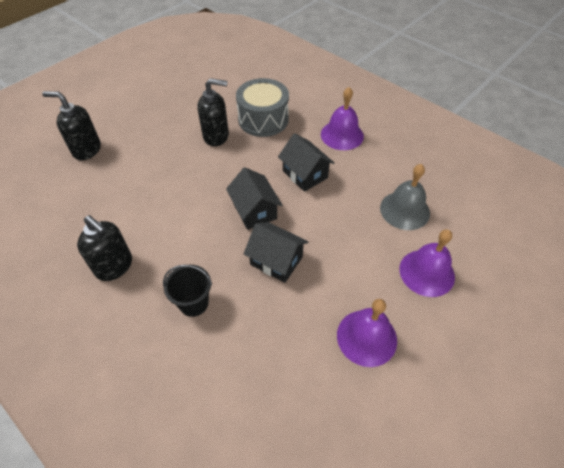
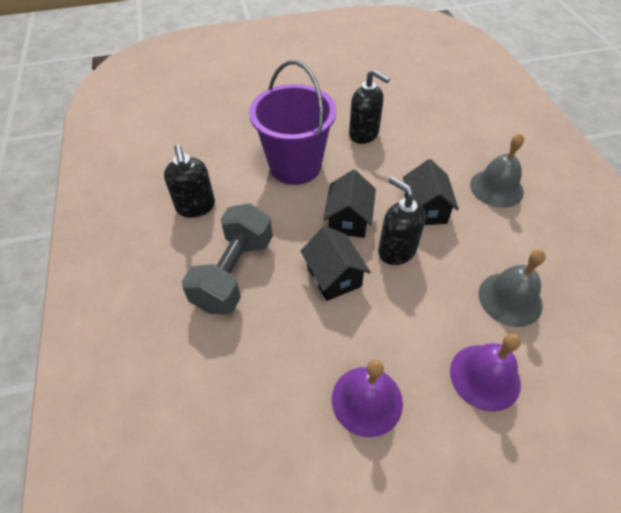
camera: 35 degrees right, 0 degrees up
black soap dispenser [42,91,101,160] -> black soap dispenser moved to [378,176,426,265]
black bucket [163,265,212,317] -> grey dumbbell [182,203,273,314]
grey drum [236,78,289,137] -> none
purple bell [321,87,364,150] -> grey bell [470,133,524,208]
none -> purple bucket [249,60,336,185]

